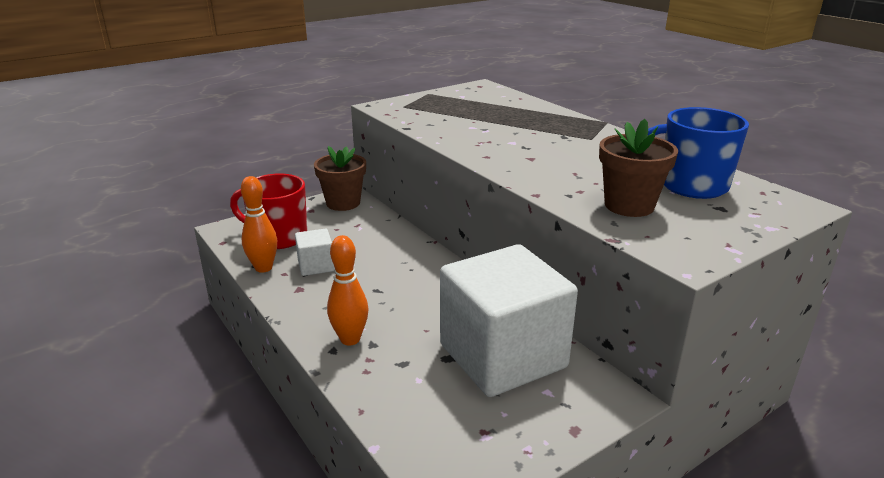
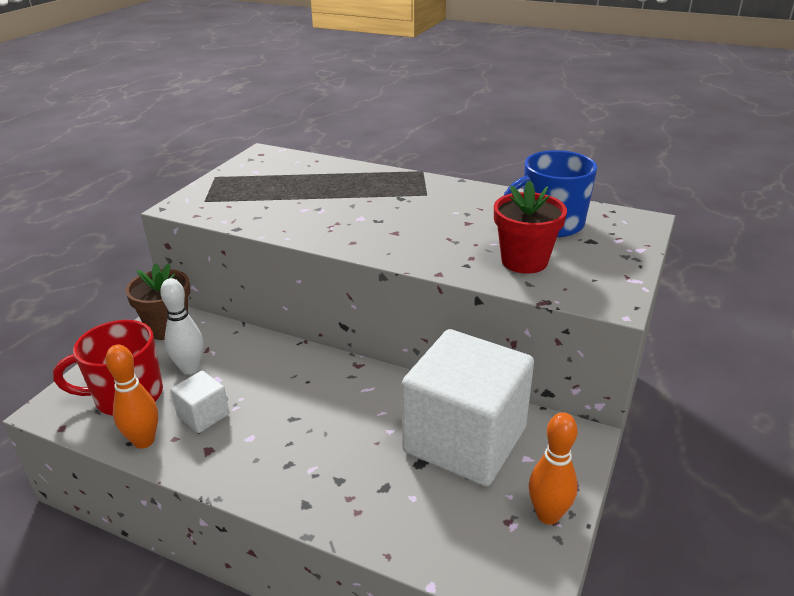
camera: 30 degrees left, 5 degrees up
orange bowling pin [327,235,368,345] -> orange bowling pin moved to [529,412,578,524]
brown flower pot [599,119,678,217] -> red flower pot [494,180,567,274]
none -> white bowling pin [160,278,203,375]

